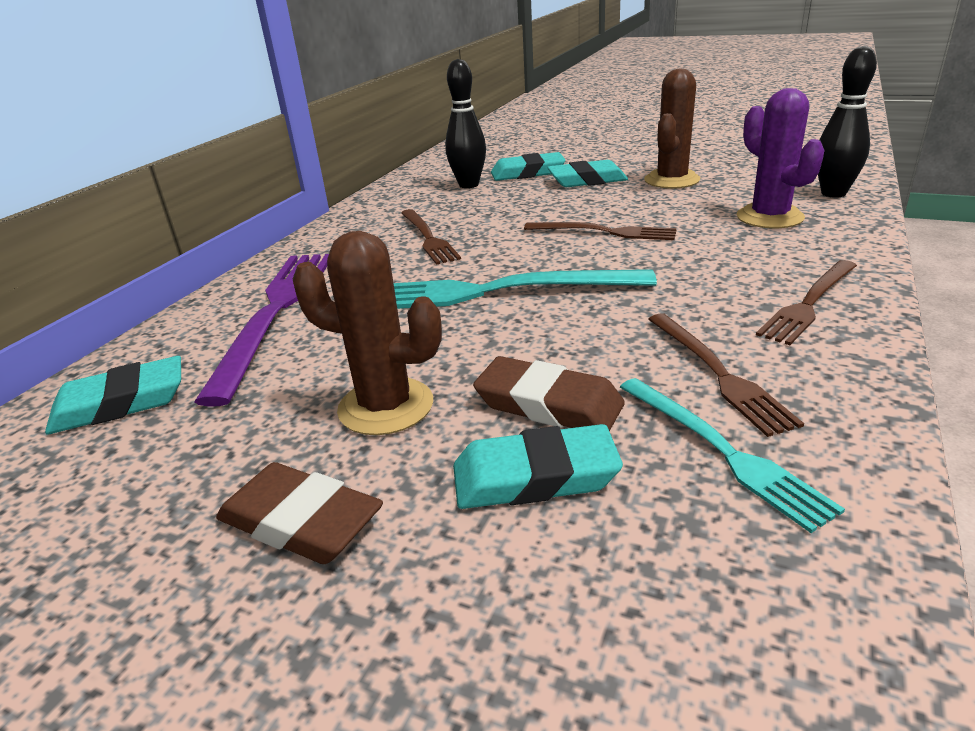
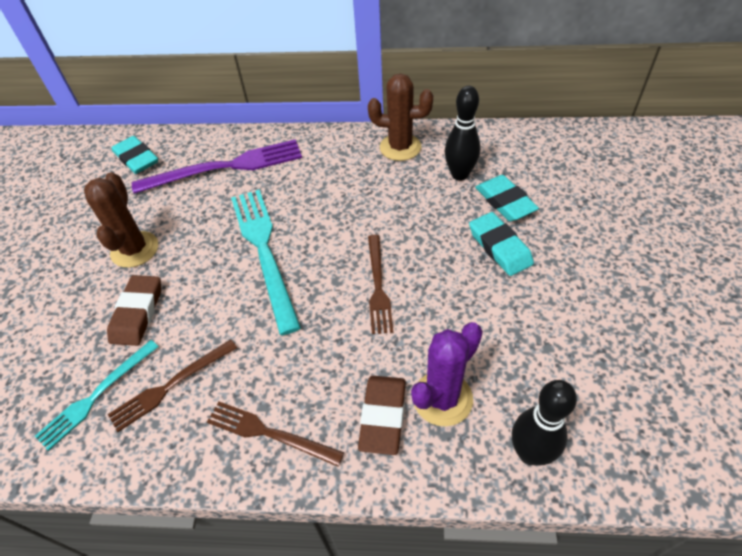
camera: 70 degrees right, 20 degrees up
brown eraser [216,462,383,564] -> brown eraser moved to [358,376,406,455]
brown fork [401,209,461,265] -> none
turquoise eraser [453,424,623,509] -> none
brown cactus [644,69,700,189] -> brown cactus moved to [368,74,433,161]

